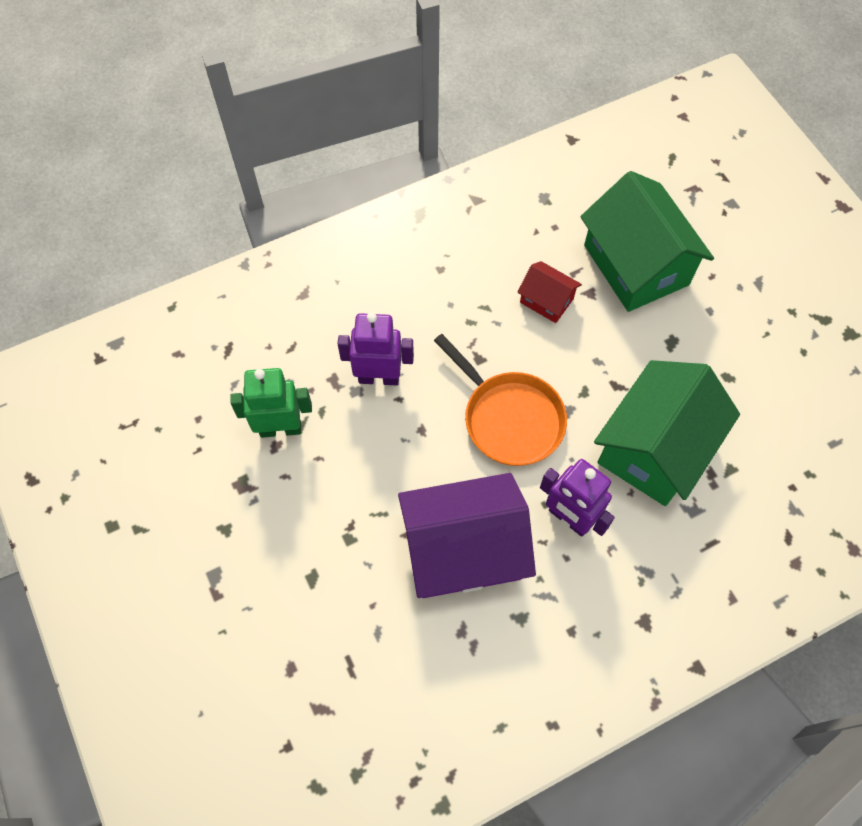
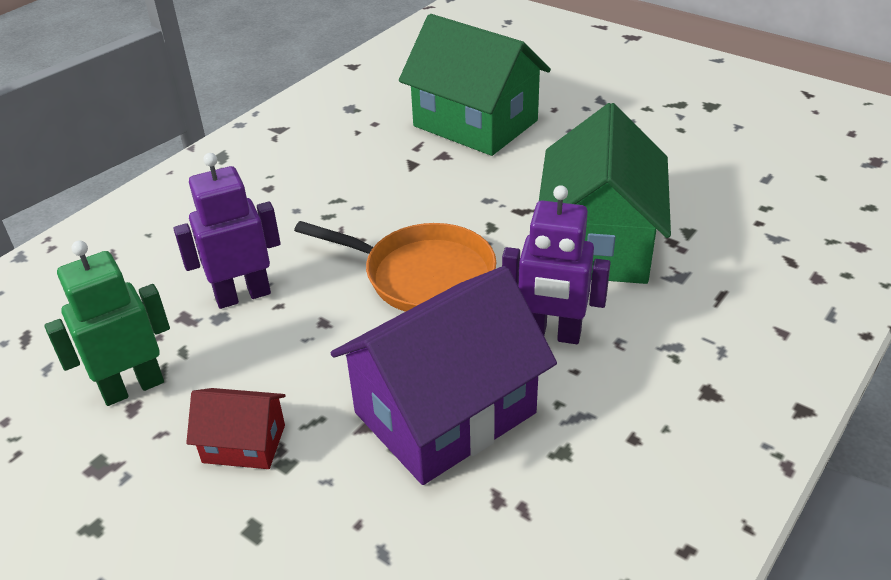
camera: 25 degrees left, 25 degrees down
red house [517,261,582,323] -> red house moved to [186,388,286,469]

